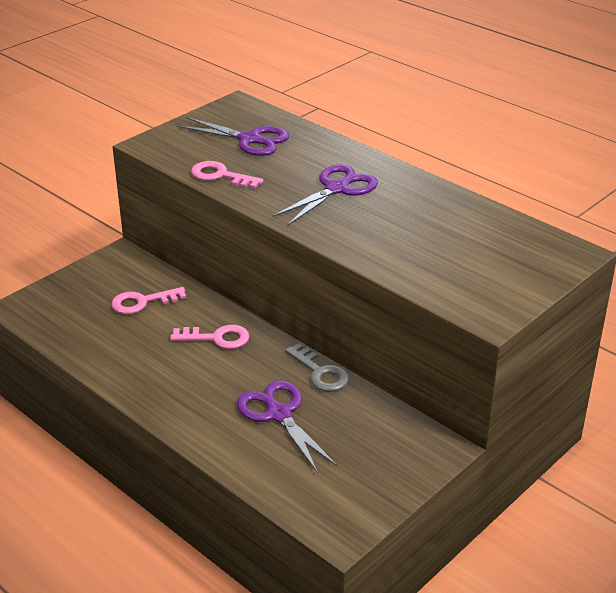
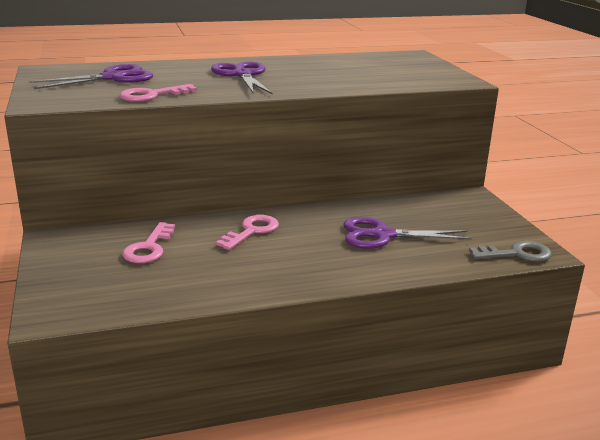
camera: 60 degrees left, 10 degrees down
grey key [285,343,349,392] -> grey key moved to [469,241,552,262]

